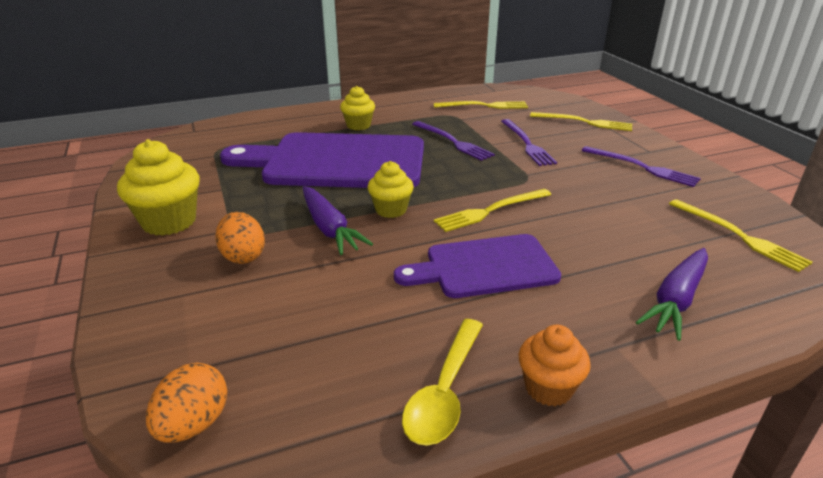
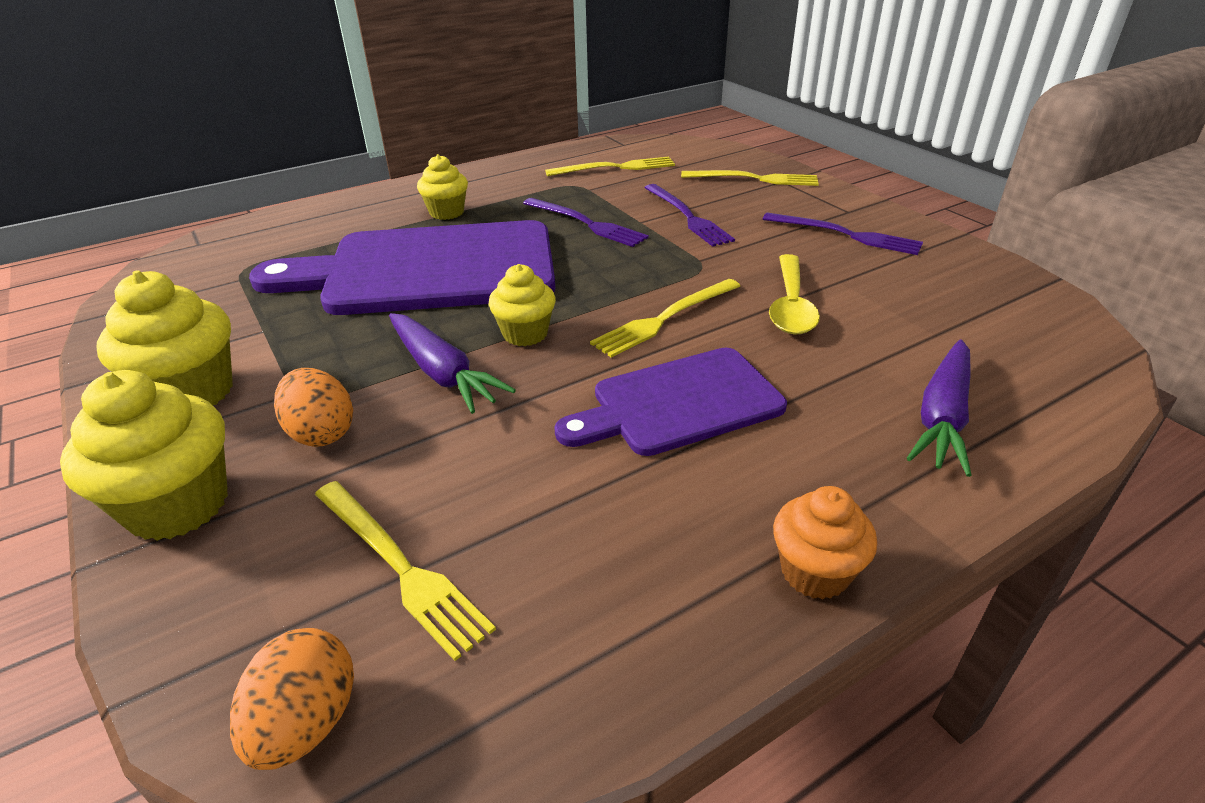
camera: 10 degrees left, 5 degrees up
yellow spoon [402,319,483,446] -> yellow spoon moved to [769,254,820,334]
yellow fork [669,199,813,272] -> yellow fork moved to [315,481,496,661]
none -> yellow cupcake [60,370,228,541]

